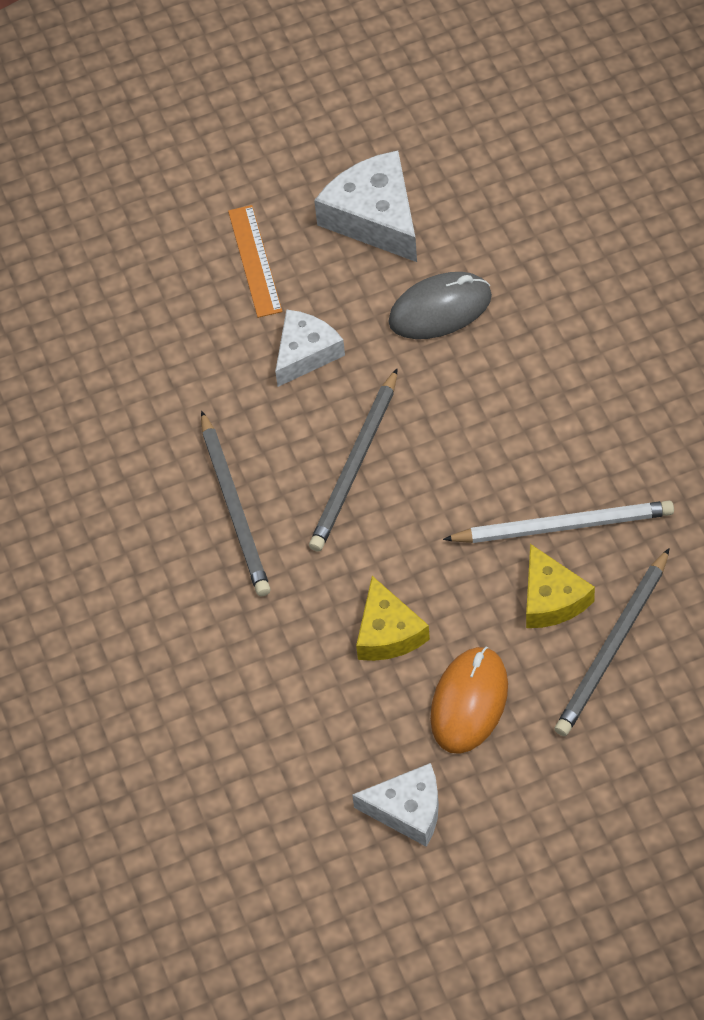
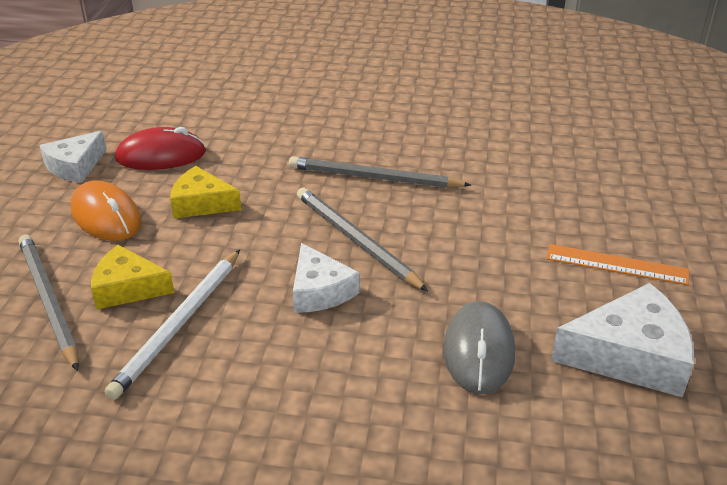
camera: 115 degrees right, 20 degrees down
white cheese [275,310,345,387] -> white cheese moved to [293,243,359,313]
none -> red mouse [115,127,206,170]

